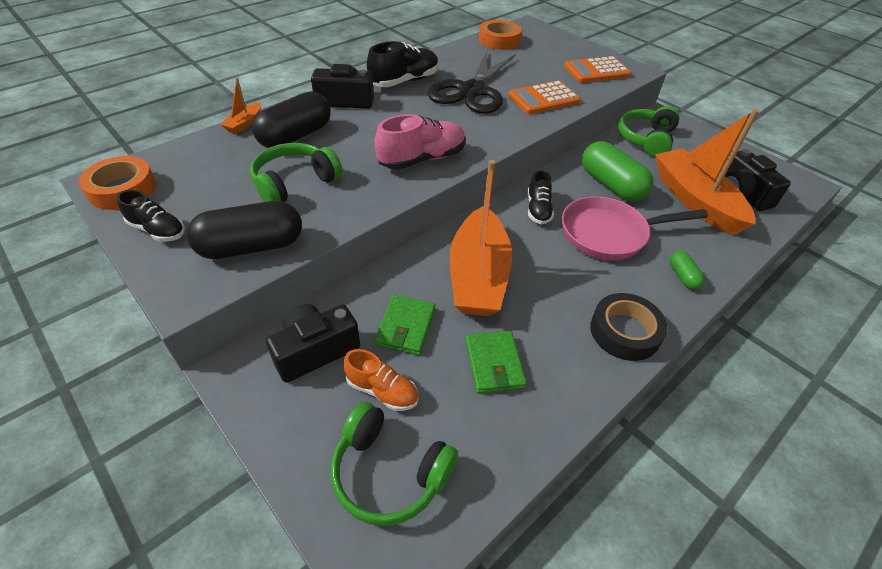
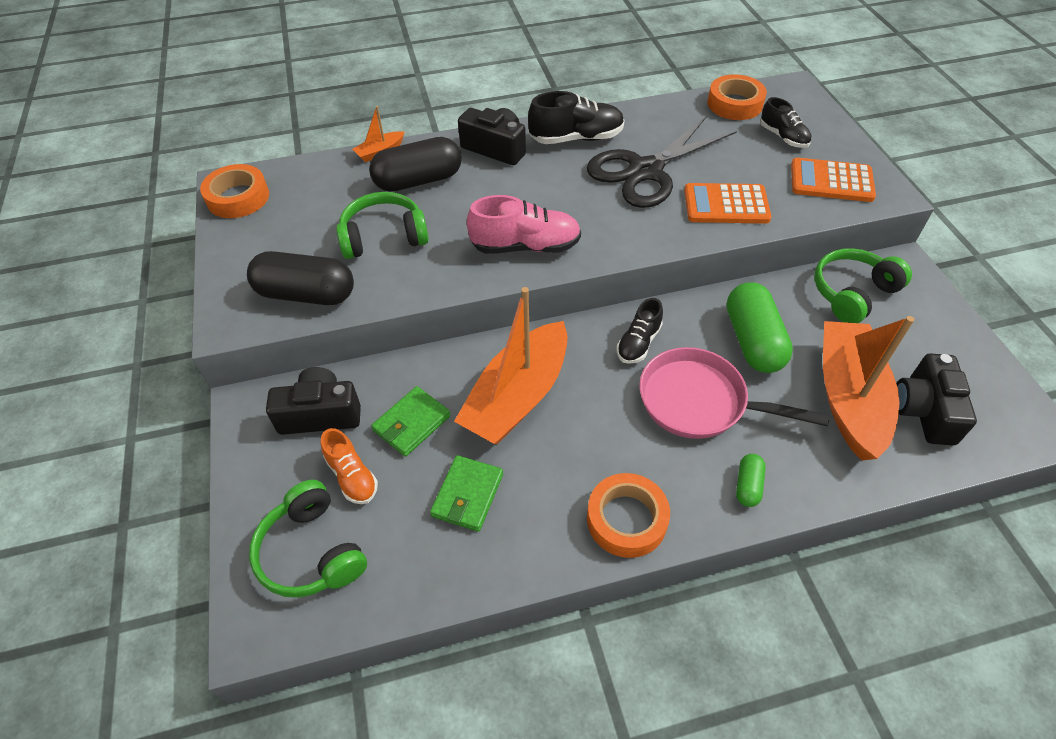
camera: 30 degrees right, 5 degrees up
black shoe [116,190,185,242] -> black shoe moved to [760,97,811,148]
black tape [590,293,668,361] -> orange tape [587,473,670,558]

